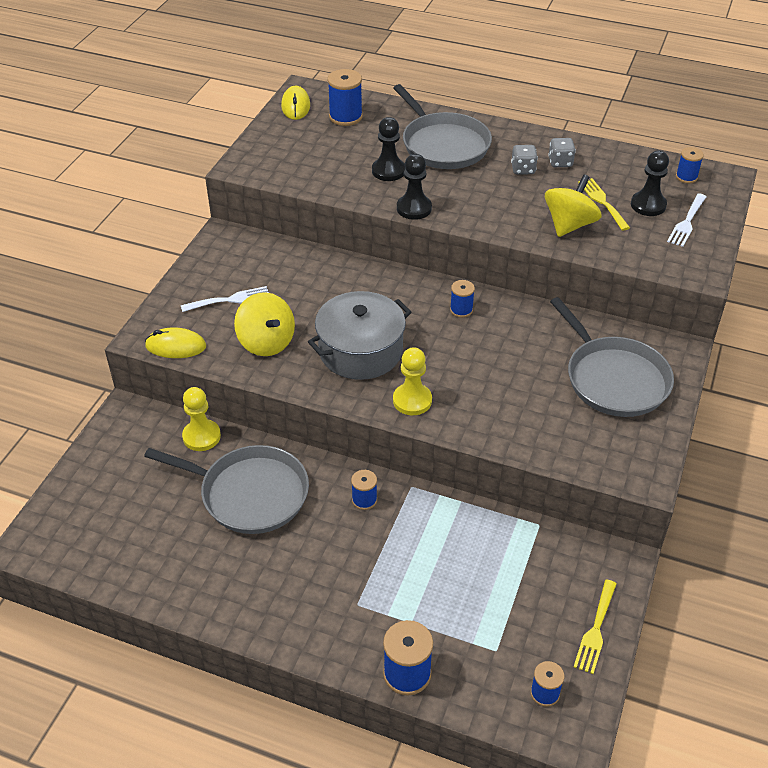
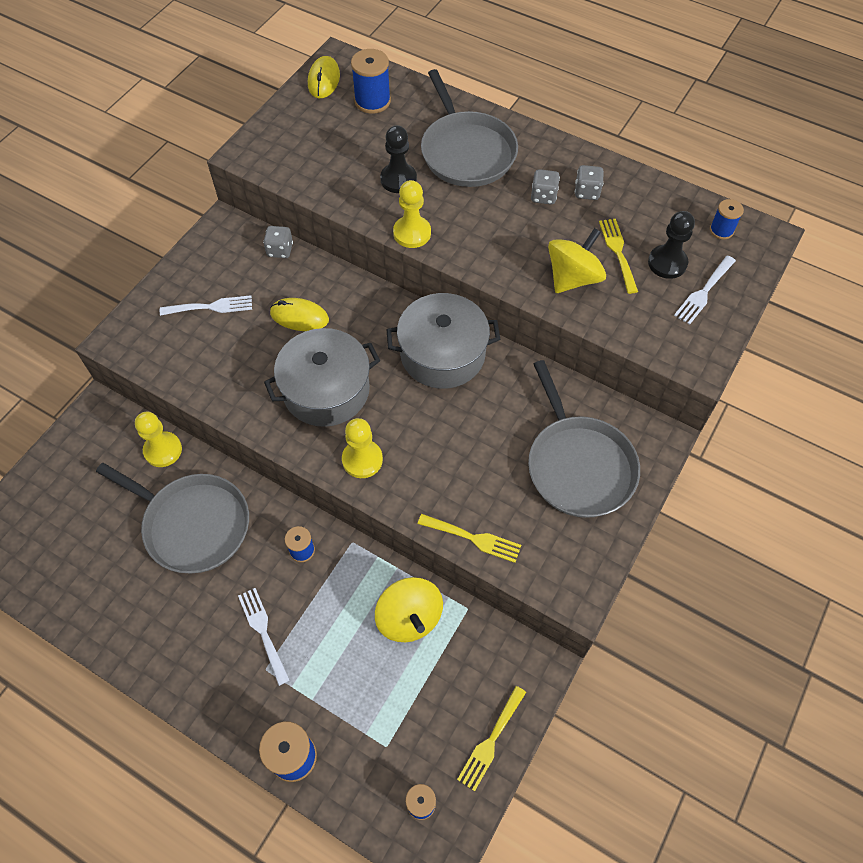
camera: 10 degrees right, 15 degrees up
yellow mouse [145,327,206,358] -> yellow mouse moved to [270,298,329,331]
yellow spinning top [234,292,295,356] -> yellow spinning top moved to [375,577,443,642]
black pawn [397,154,432,220] -> yellow pawn [393,180,431,248]
blue spool [450,280,475,318] -> grey pot [386,293,500,389]
none -> white fork [238,588,290,686]
none -> grey dice [263,226,293,258]
none -> yellow fork [418,514,521,563]

